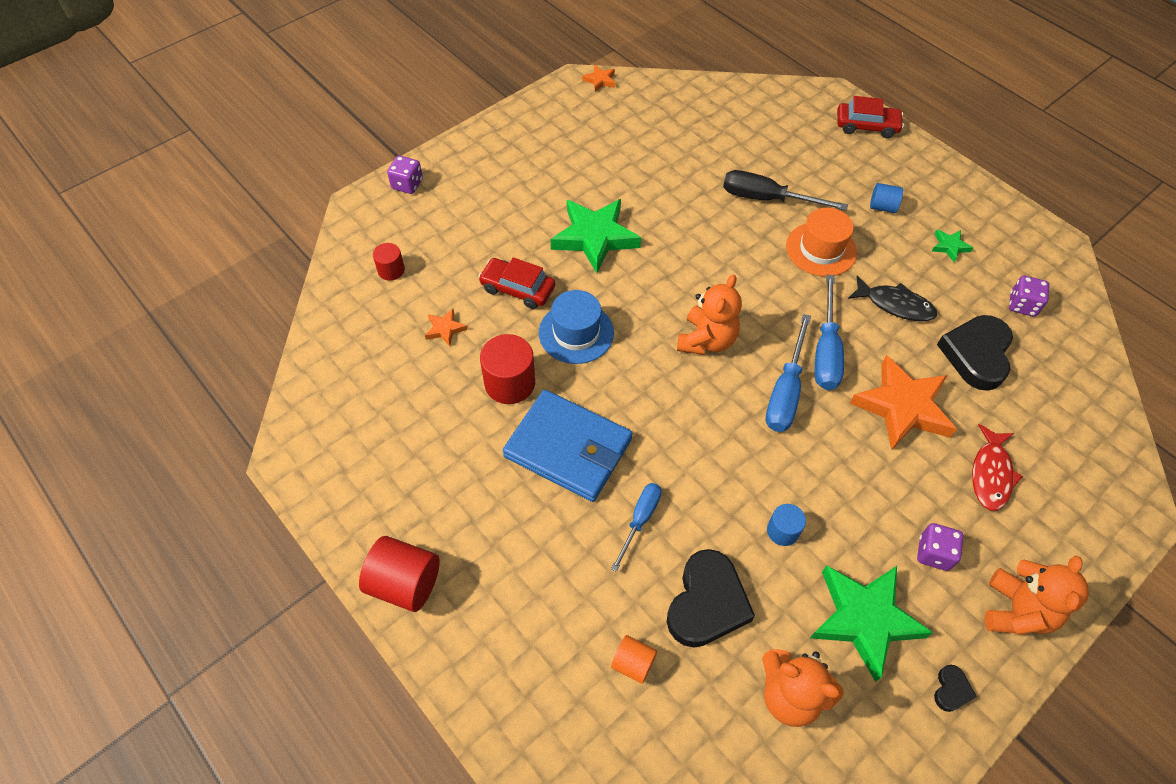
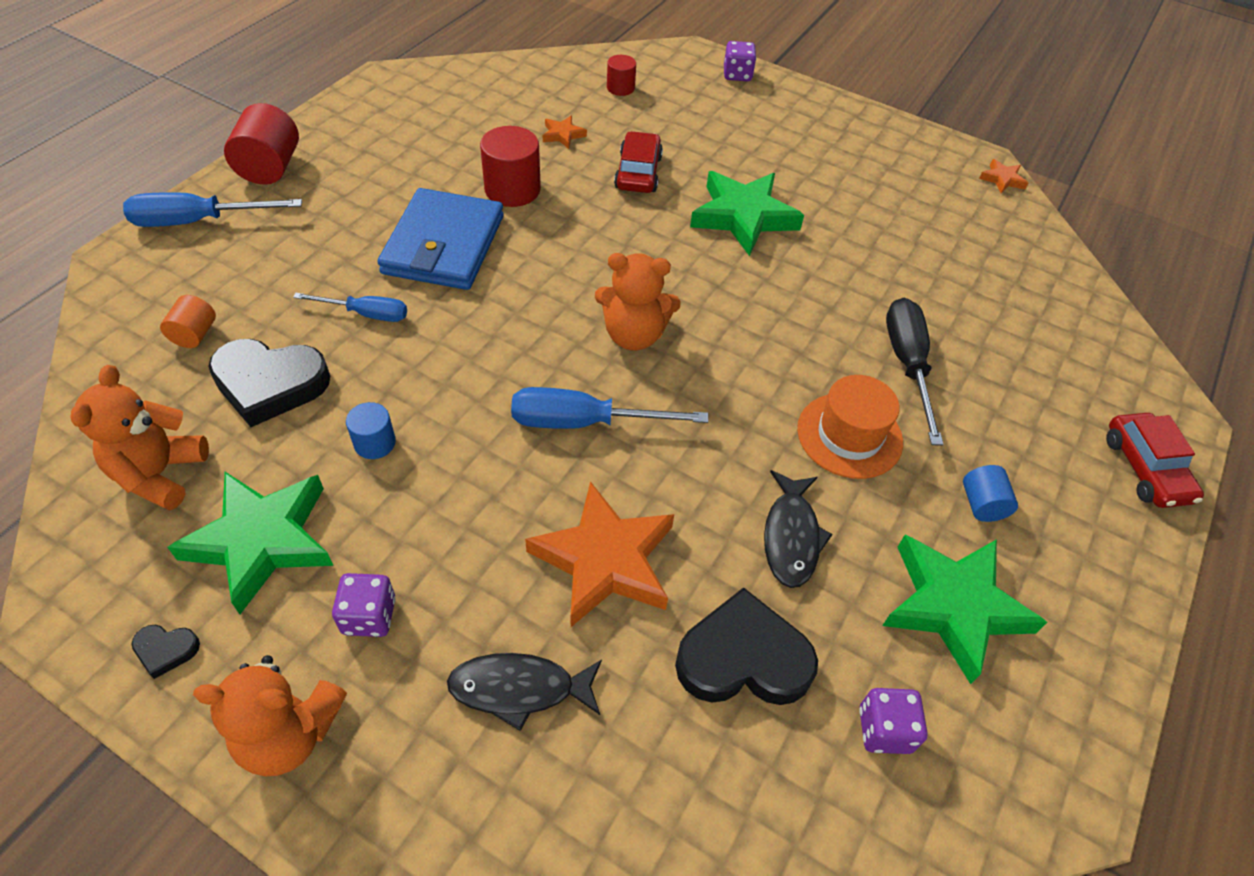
camera: 70 degrees right, 5 degrees down
blue hat [539,290,614,364] -> none
blue screwdriver [815,275,844,390] -> blue screwdriver moved to [123,192,302,227]
green star [932,230,973,262] -> green star [882,535,1047,684], size x2.27
red fish [972,424,1023,511] -> black fish [447,653,602,731]

